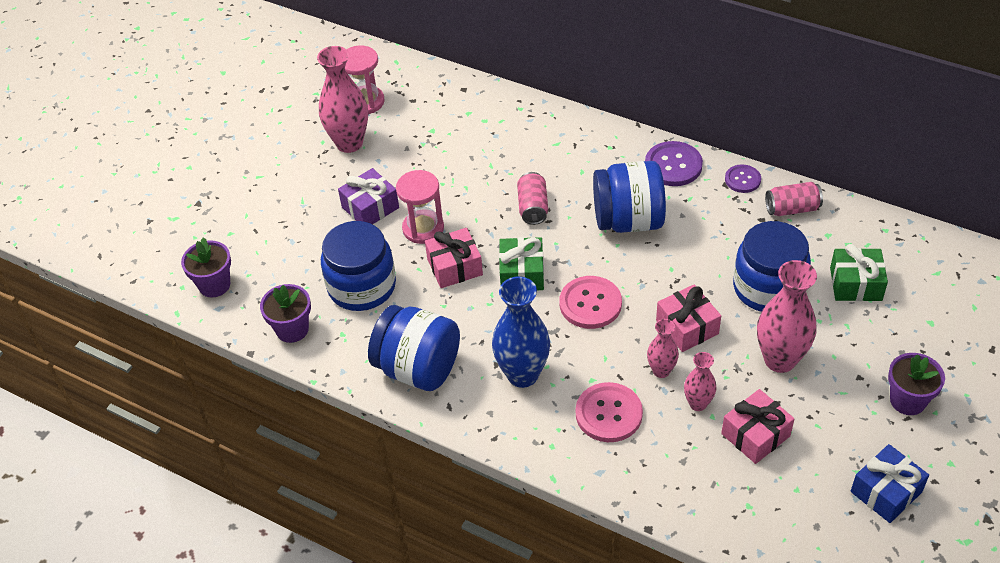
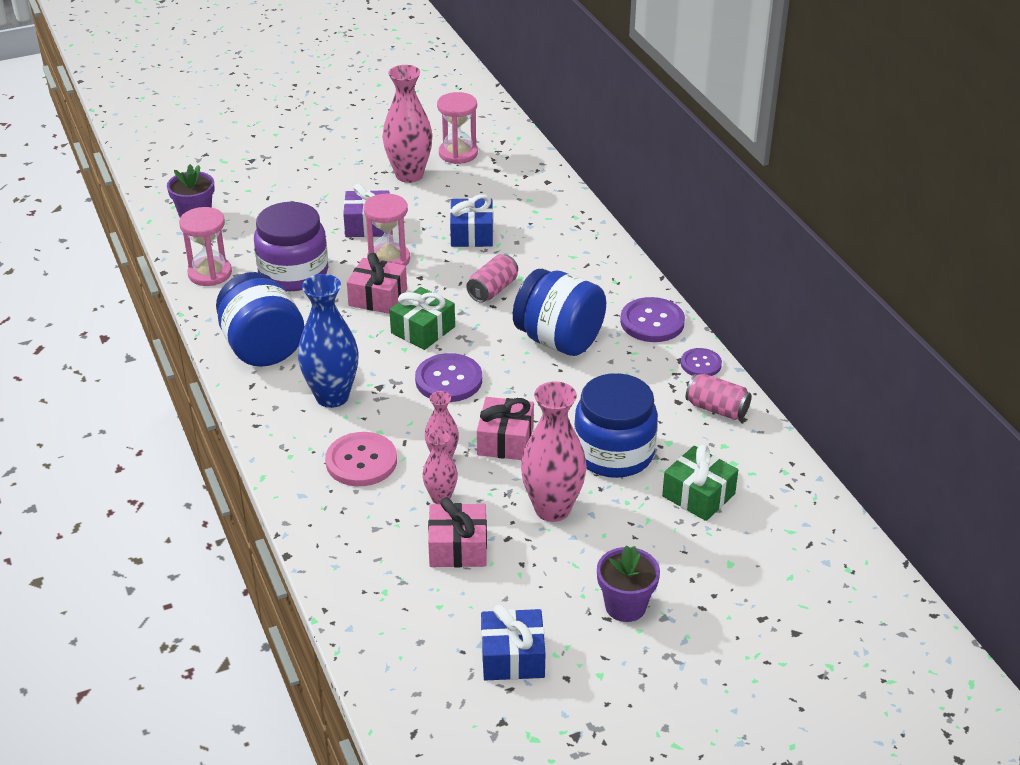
camera: 35 degrees right, 10 degrees down
purple flower pot [260,284,311,343] -> pink hourglass [179,207,232,286]
blue jar [321,221,396,311] -> purple jar [254,202,328,291]
pink button [559,276,622,329] -> purple button [415,353,482,402]
none -> blue gift [450,194,493,247]

